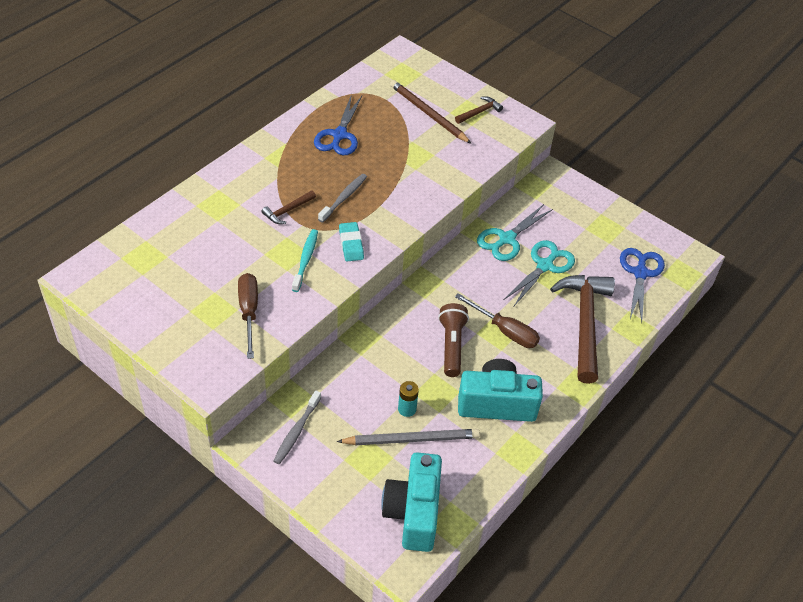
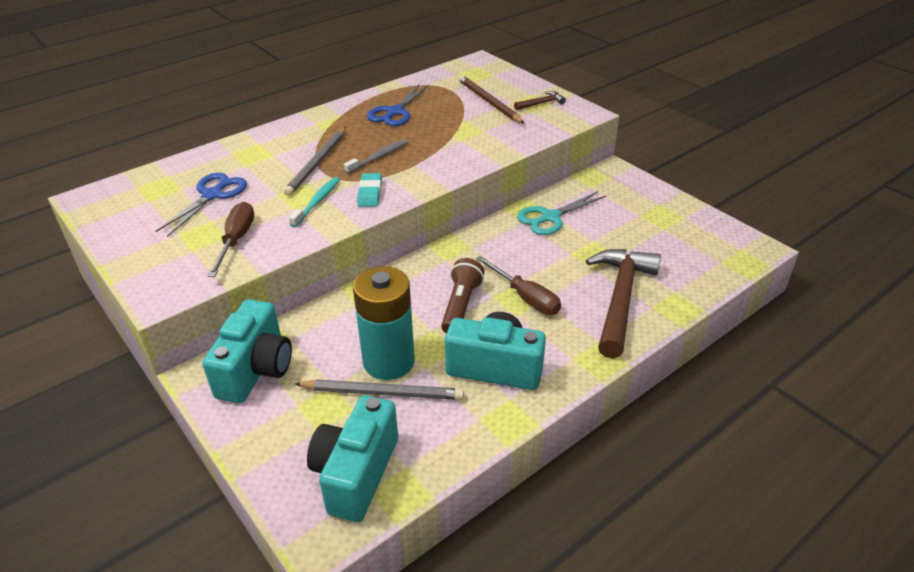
camera: 15 degrees right, 10 degrees down
brown hammer [261,190,316,224] -> grey pencil [284,127,346,196]
grey toothbrush [273,390,321,464] -> turquoise camera [202,299,292,403]
turquoise battery [398,381,419,417] -> turquoise battery [353,266,415,380], size x2.40
turquoise scissors [504,240,575,306] -> none
blue scissors [620,248,665,322] -> blue scissors moved to [155,173,247,237]

